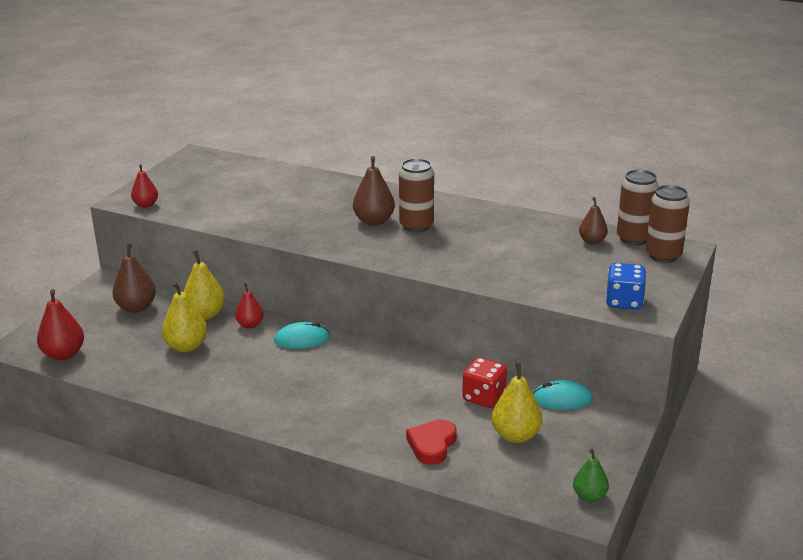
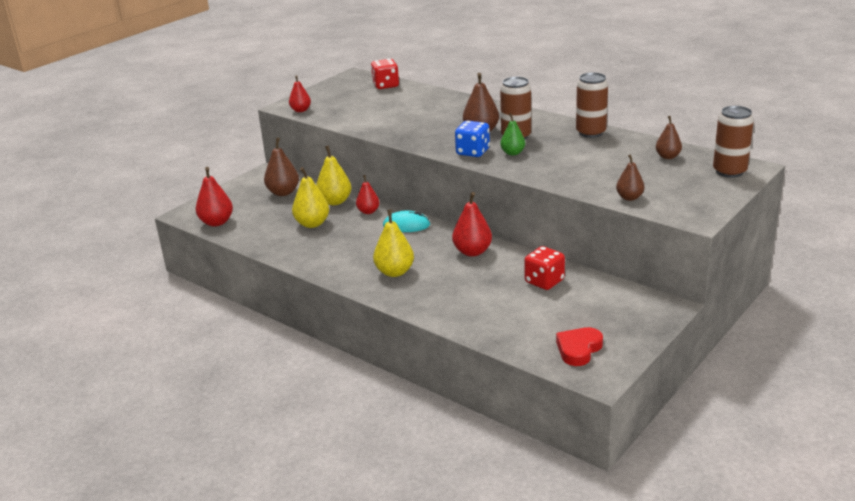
camera: 15 degrees right, 0 degrees up
red heart [406,419,457,465] -> red heart moved to [556,327,603,366]
yellow pear [492,362,542,443] -> yellow pear moved to [373,210,414,277]
turquoise mouse [533,380,593,410] -> none
green pear [573,448,609,502] -> green pear moved to [500,113,525,155]
blue dice [606,263,646,310] -> blue dice moved to [455,121,490,157]
brown can [617,170,659,245] -> brown can moved to [576,72,608,138]
none -> red dice [371,59,399,89]
none -> red pear [452,192,492,257]
none -> brown pear [616,154,645,201]

